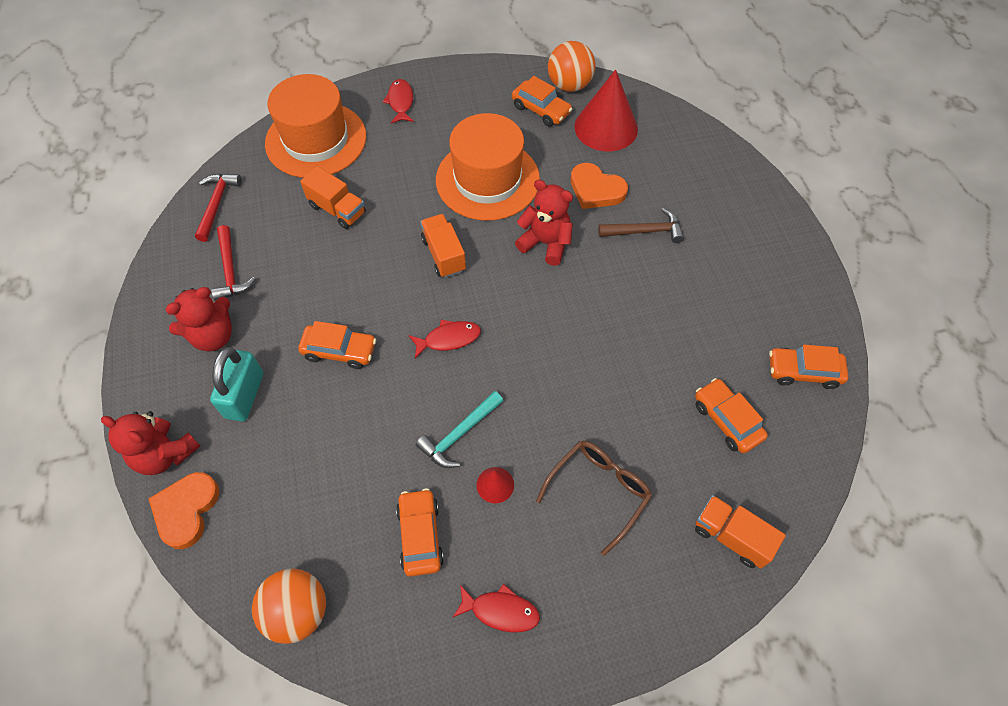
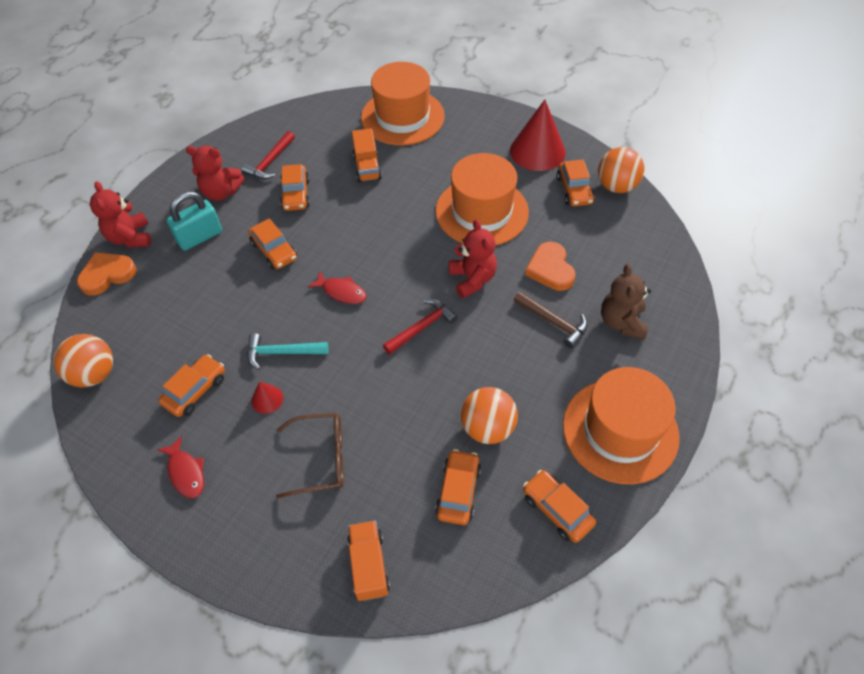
camera: 45 degrees right, 5 degrees down
red hammer [195,174,241,242] -> red hammer moved to [383,299,458,354]
red fish [383,79,414,123] -> none
orange truck [420,214,466,278] -> none
red cone [574,70,638,151] -> red cone moved to [510,100,566,171]
none -> orange car [280,164,310,211]
none -> orange ball [461,387,518,444]
none -> orange hat [563,367,680,484]
none -> brown teddy bear [601,264,651,340]

